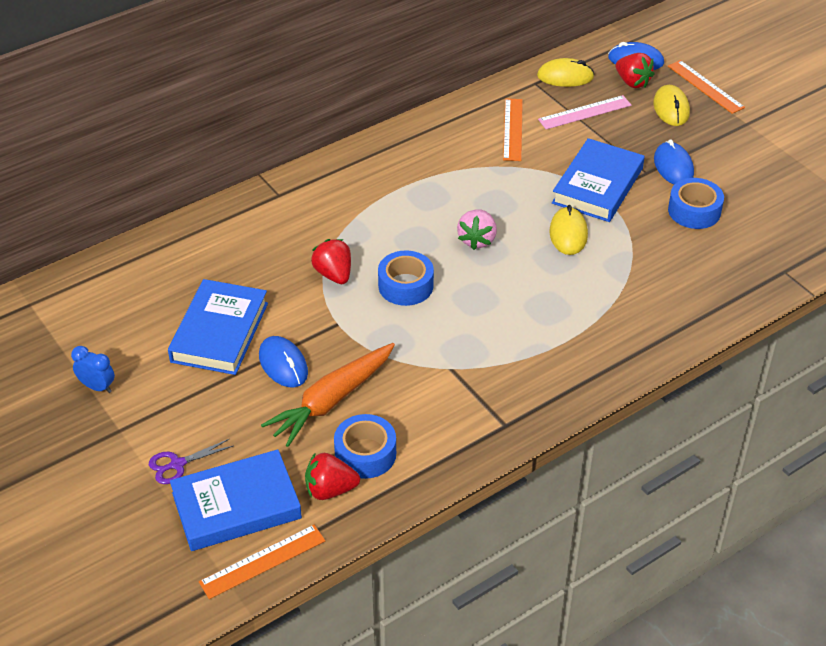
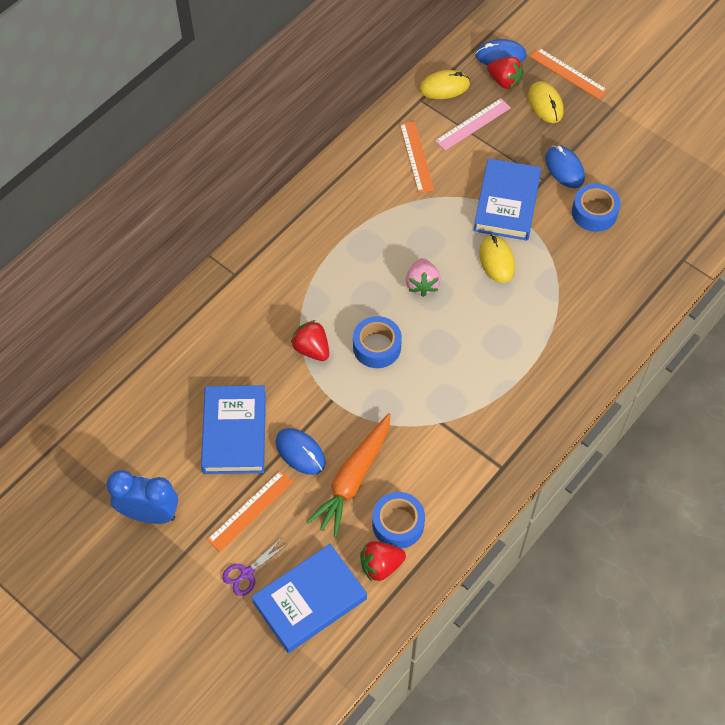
camera: 15 degrees left, 15 degrees up
blue clock [71,346,115,393] -> blue clock [106,470,178,524], size x1.77
orange ruler [199,525,326,599] -> orange ruler moved to [207,470,293,552]

